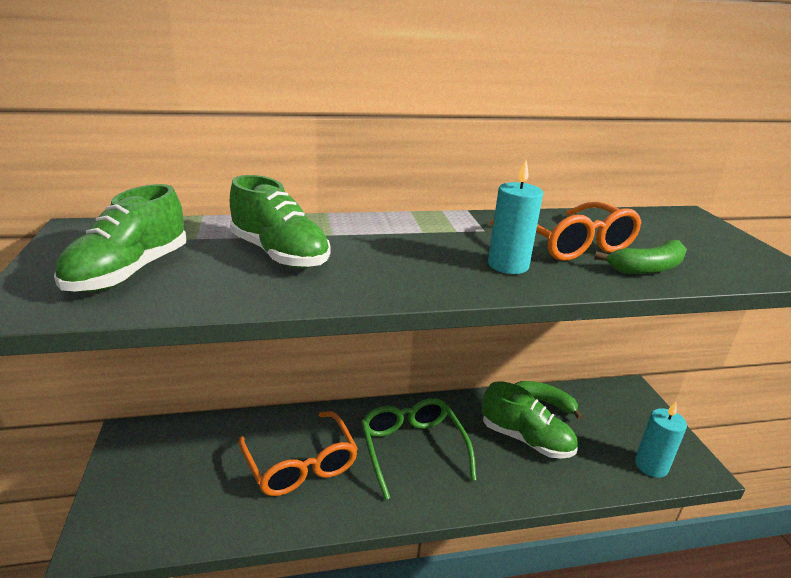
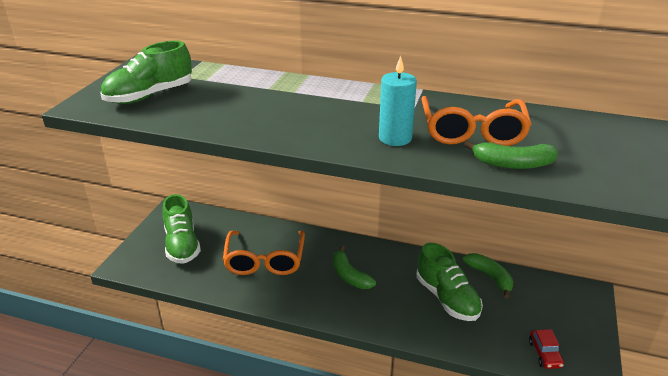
camera: 30 degrees right, 5 degrees up
green shoe [230,175,330,268] -> green shoe moved to [162,194,201,264]
green glasses [361,398,477,500] -> green banana [333,246,376,289]
turquoise candle [635,402,687,478] -> red car [529,329,564,369]

